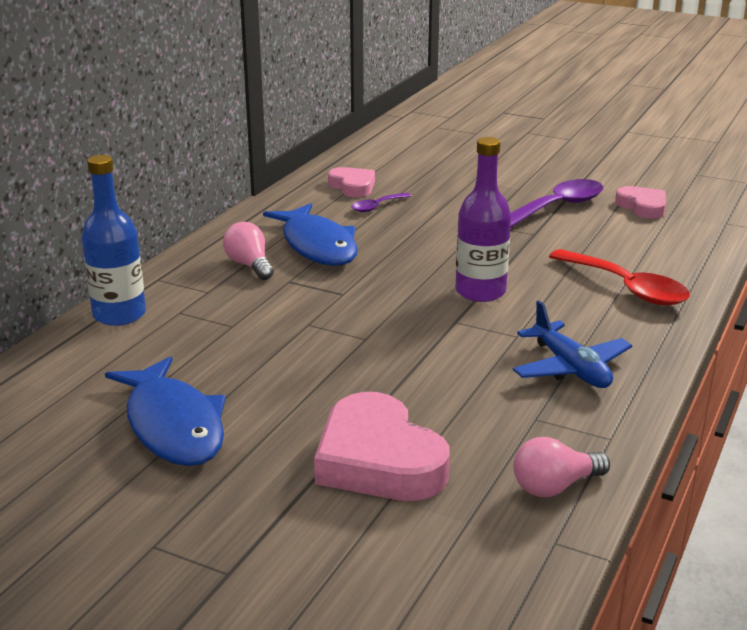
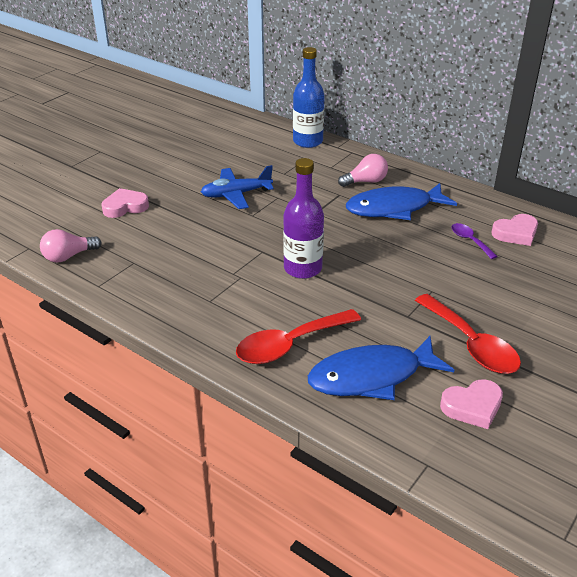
camera: 100 degrees right, 10 degrees up
blue fish [105,356,226,466] -> blue fish moved to [308,336,454,400]
pink heart [314,392,450,501] -> pink heart [102,188,149,218], size x0.58
purple spoon [510,179,603,228] -> red spoon [415,294,521,374]
blue plane [513,301,632,388] -> blue plane moved to [201,165,274,209]
pink light bulb [514,437,610,497] -> pink light bulb turned 105 degrees counterclockwise [40,229,102,262]

